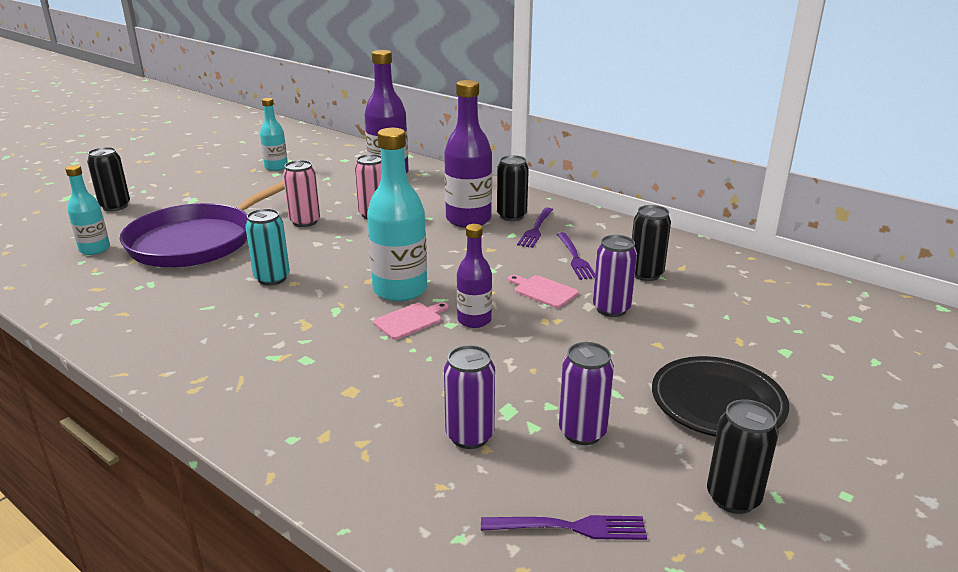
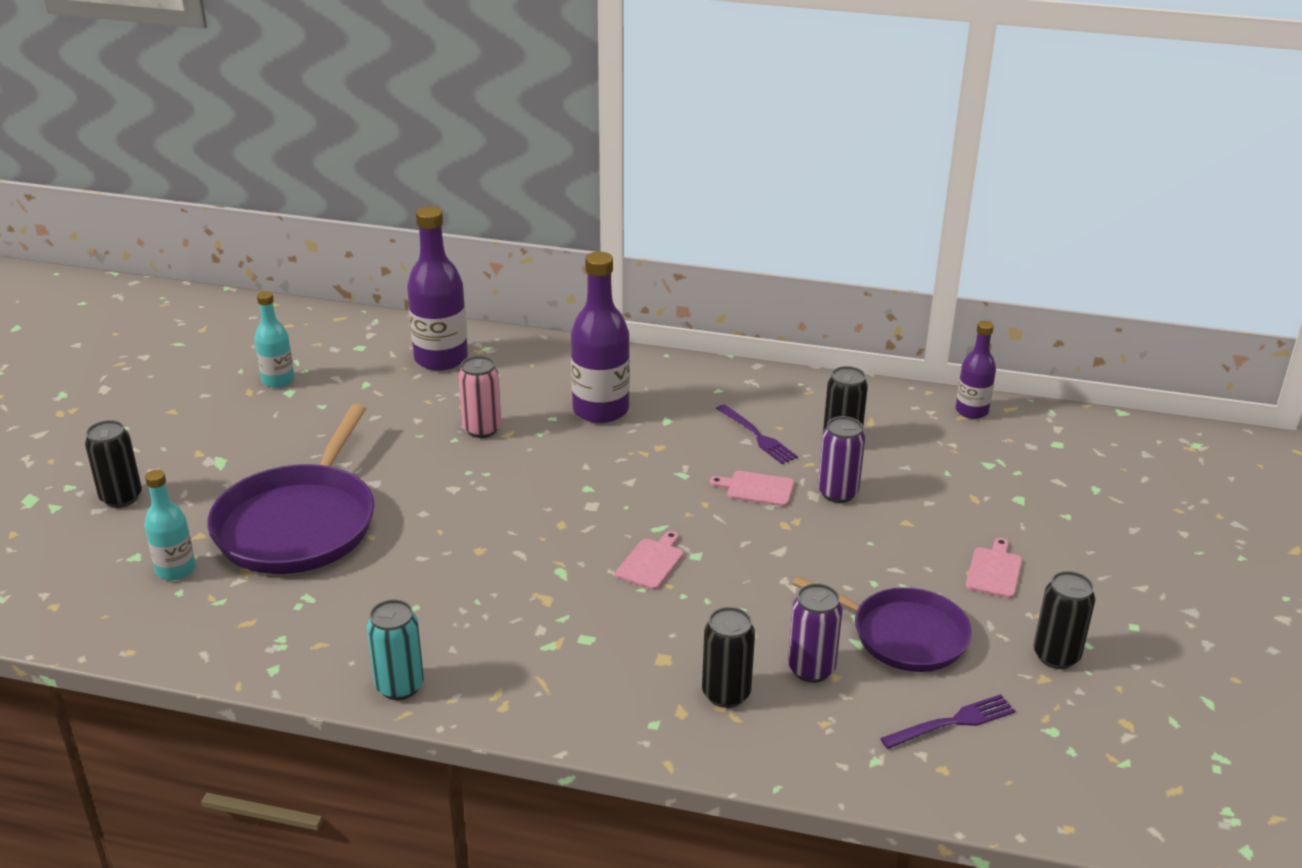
camera: 25 degrees left, 5 degrees up
turquoise can [245,209,290,285] -> turquoise can moved to [367,599,424,700]
pink can [283,160,320,227] -> none
turquoise bottle [367,128,427,302] -> none
purple bottle [457,224,492,328] -> purple bottle moved to [955,321,996,419]
black can [497,155,529,221] -> black can moved to [702,607,755,708]
purple fork [517,207,553,248] -> none
purple can [559,342,614,445] -> purple pan [793,576,972,672]
black plate [652,356,789,437] -> pink cutting board [966,538,1022,598]

